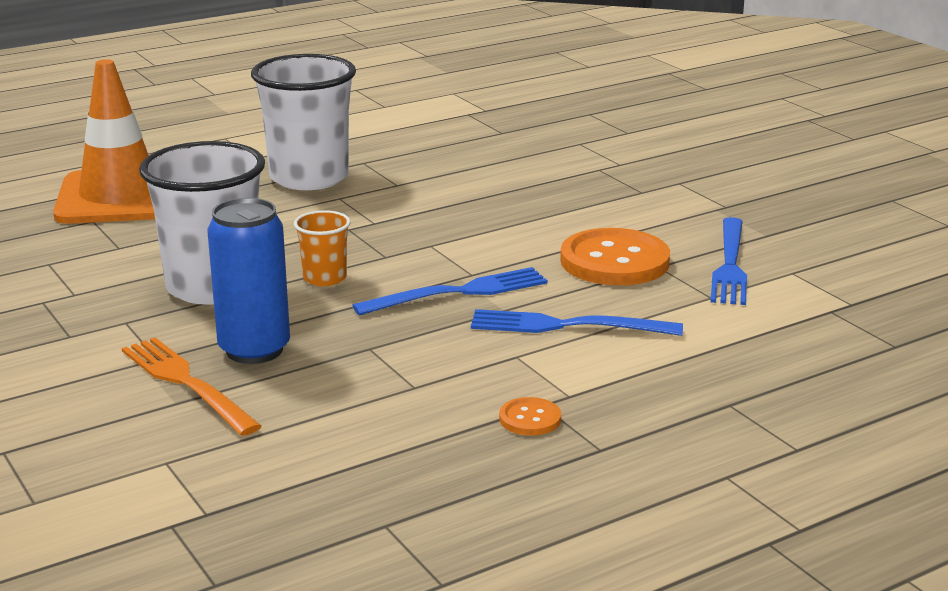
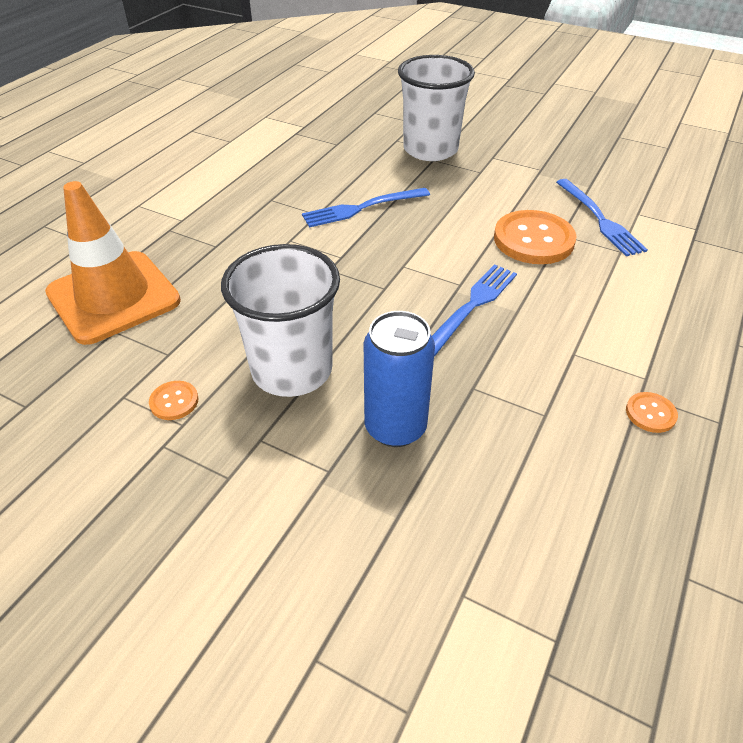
camera: 30 degrees left, 20 degrees up
orange fork [122,337,262,436] -> none
white cup [251,54,356,190] -> white cup moved to [398,55,475,161]
orange cup [294,210,351,286] -> none
blue fork [471,309,683,336] -> blue fork moved to [302,188,430,228]
none -> orange button [149,381,199,420]

